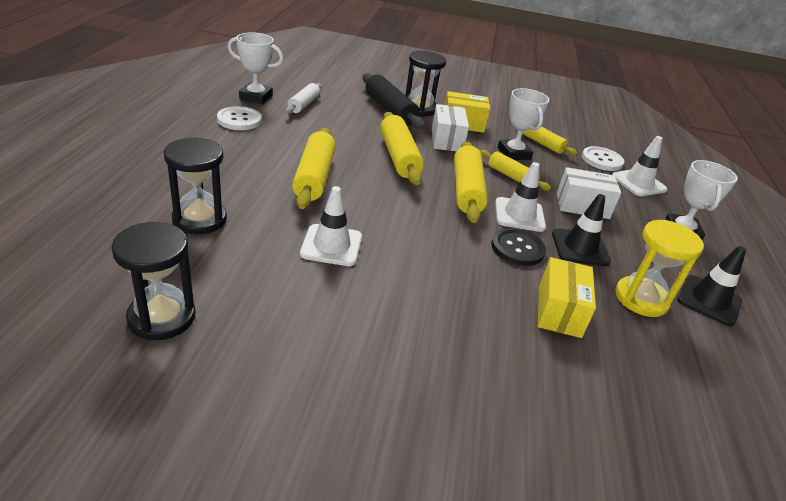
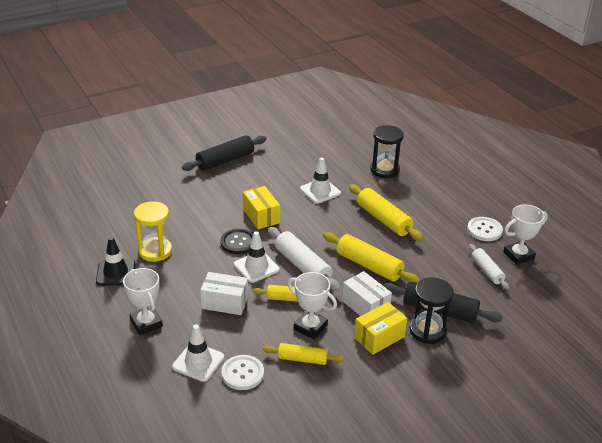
camera: 145 degrees right, 0 degrees up
black hourglass [111,222,196,340] -> none
yellow rolling pin [454,141,488,223] -> white rolling pin [268,227,341,291]
yellow box [538,257,596,338] -> yellow box moved to [243,186,280,229]
black traffic cone [552,194,611,266] -> none
white box [557,167,621,219] -> white box turned 45 degrees clockwise [200,272,248,315]
none -> black rolling pin [182,135,266,171]

